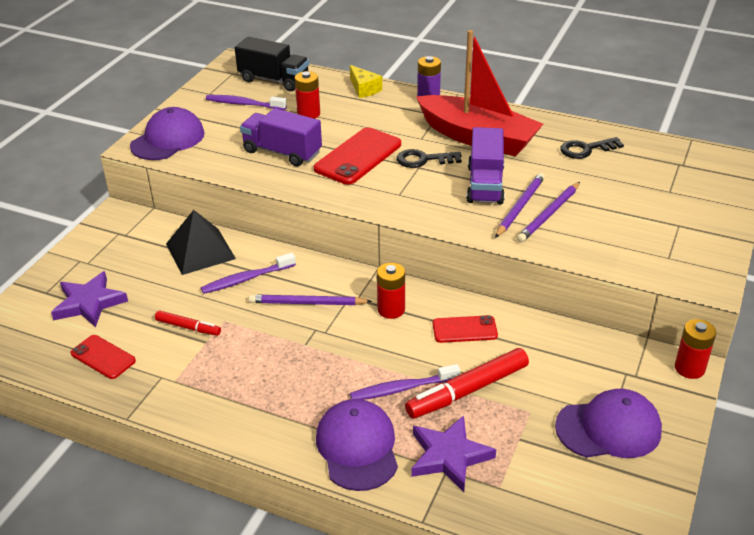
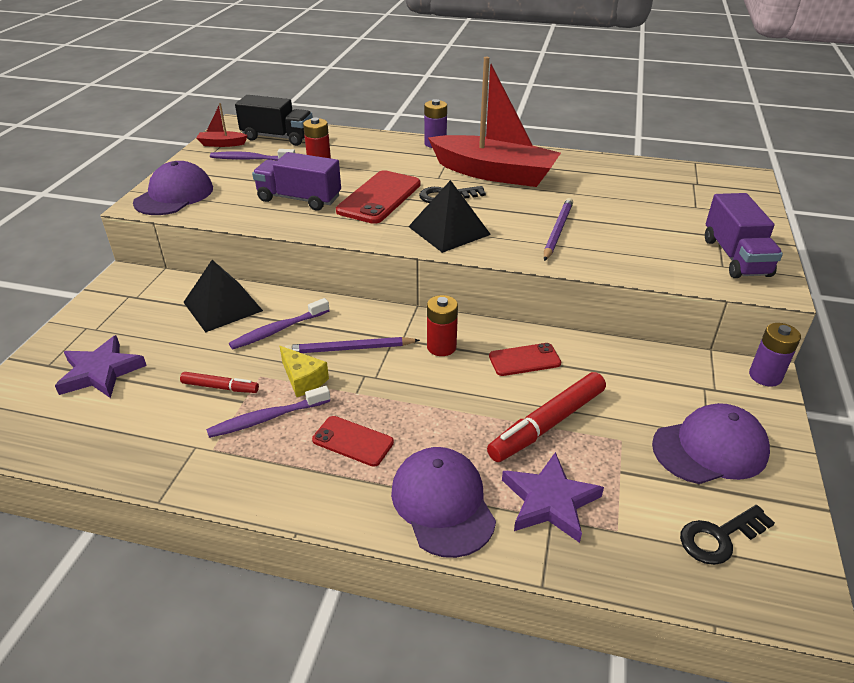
camera: 10 degrees left, 0 degrees up
red phone [71,335,136,379] -> red phone moved to [312,416,394,467]
yellow cheese [350,65,382,98] -> yellow cheese moved to [280,346,329,397]
purple toothbrush [350,364,460,400] -> purple toothbrush moved to [206,386,330,438]
purple truck [466,127,505,204] -> purple truck moved to [705,193,783,278]
purple pencil [517,182,580,243] -> none
black key [560,137,624,159] -> black key moved to [680,505,775,565]
red battery [675,319,716,379] -> purple battery [749,323,801,387]
none -> red boat [196,103,248,147]
none -> black pyramid [408,180,491,253]

